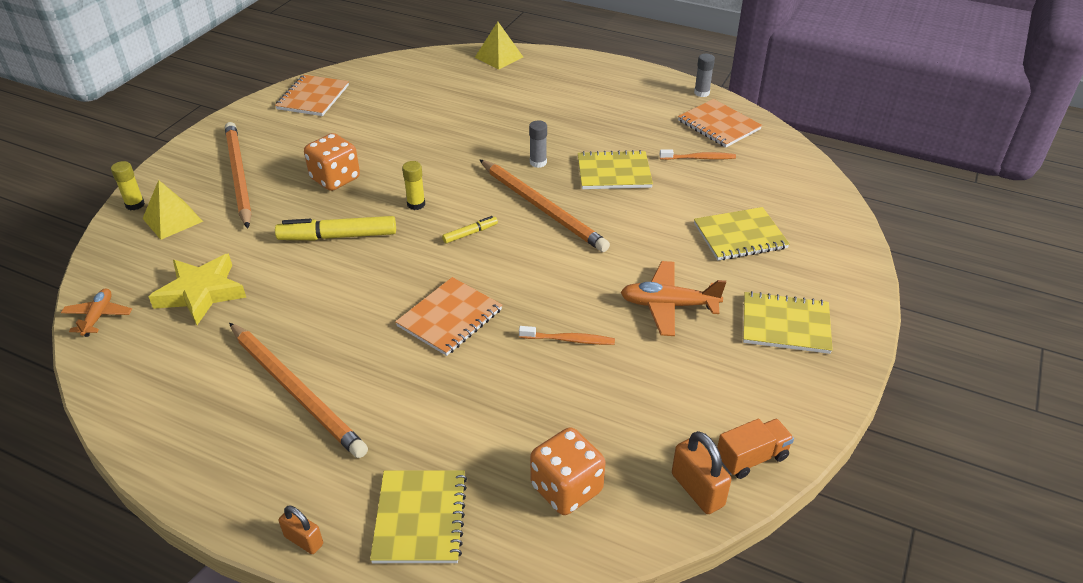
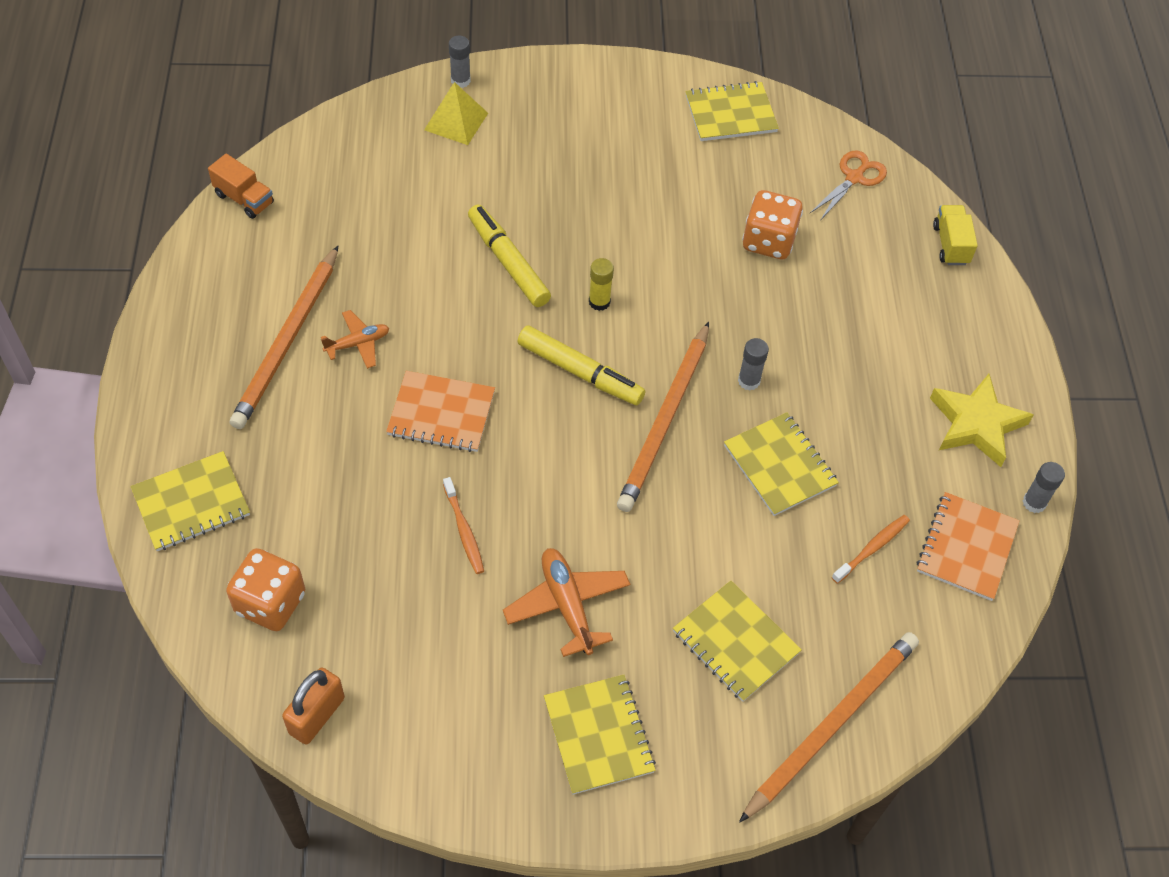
camera: 60 degrees right, 15 degrees up
orange plane [61,288,132,337] -> orange plane moved to [321,310,389,369]
yellow glue stick [111,161,145,210] -> grey glue stick [449,36,471,88]
yellow star [149,254,246,325] -> yellow star moved to [930,374,1033,467]
orange pencil [225,122,252,229] -> orange pencil moved to [739,632,919,823]
orange notebook [275,75,349,116] -> yellow notebook [685,81,779,141]
orange padlock [279,506,323,554] -> none
orange dice [304,133,360,191] -> orange dice moved to [742,190,803,259]
yellow marker [442,216,498,243] -> yellow marker [517,325,645,405], size x1.97
yellow pyramid [475,22,523,70] -> yellow truck [933,205,978,265]
orange toothbrush [659,149,736,160] -> orange toothbrush turned 105 degrees counterclockwise [832,515,910,584]
orange truck [717,419,794,479] -> orange truck moved to [208,154,274,219]
none -> orange scissors [810,151,887,221]

